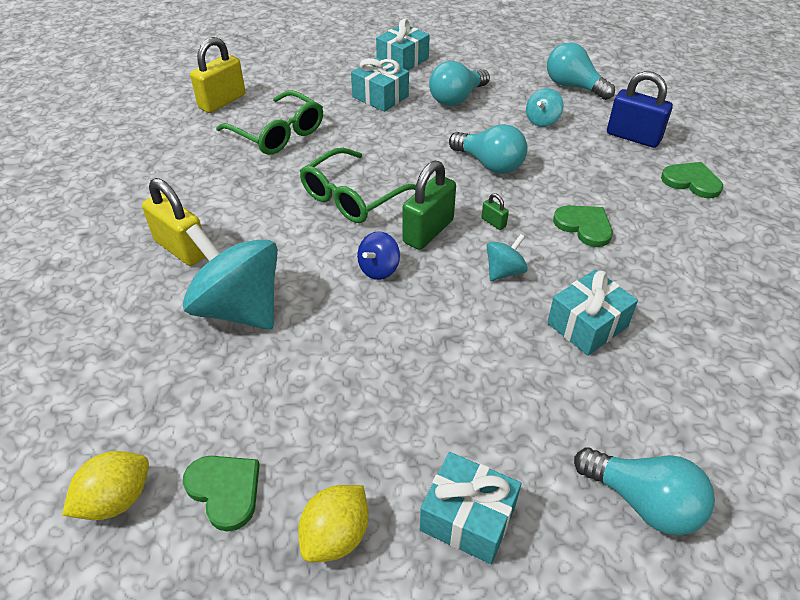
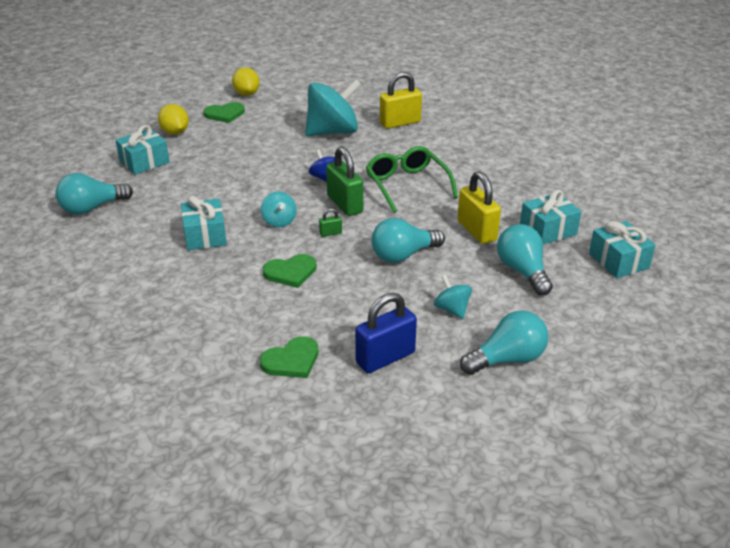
camera: 115 degrees right, 10 degrees down
yellow padlock [190,37,246,113] -> yellow padlock moved to [457,171,501,244]
green glasses [216,90,323,155] -> none

